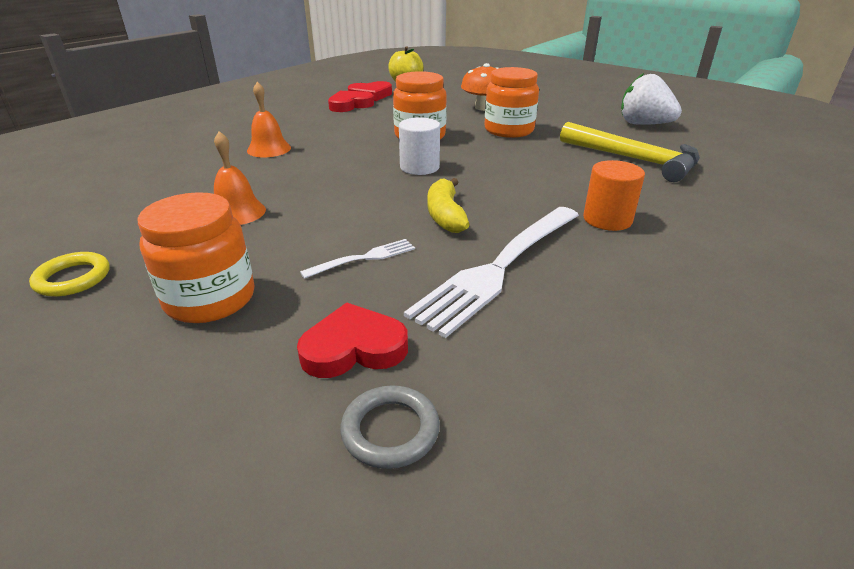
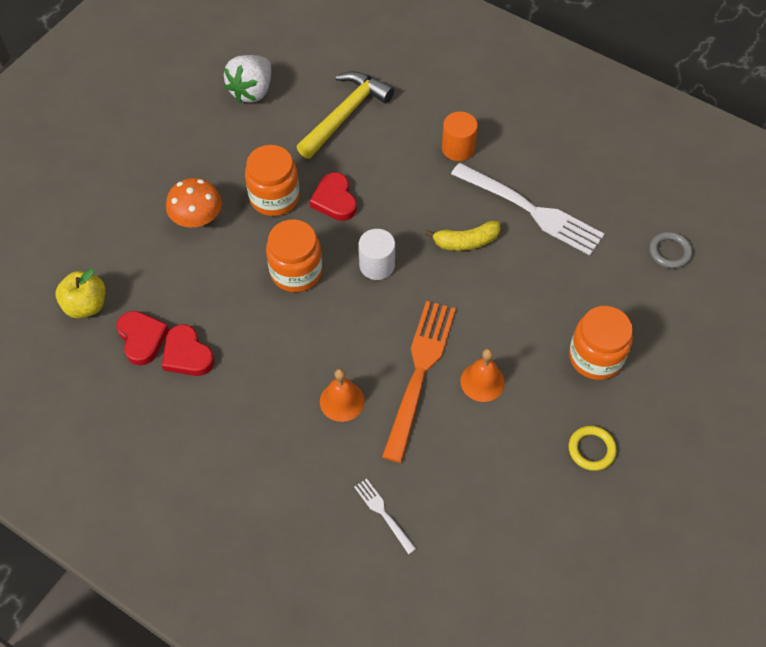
camera: 95 degrees left, 25 degrees up
red heart [297,302,408,378] -> red heart moved to [309,172,357,221]
white fork [300,239,415,279] -> white fork moved to [354,479,416,554]
none -> orange fork [382,301,456,463]

